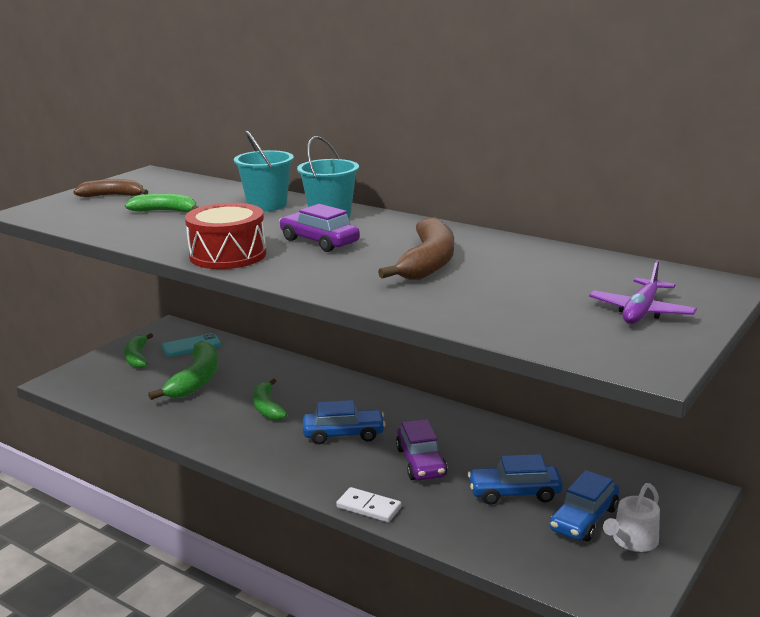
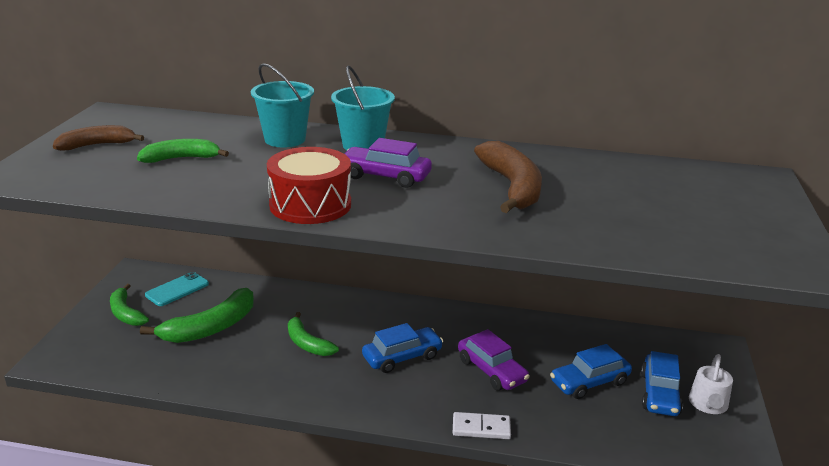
camera: 25 degrees left, 5 degrees up
green banana [148,341,218,400] -> green banana turned 60 degrees clockwise [140,288,254,343]
purple plane [589,260,697,324] -> none

